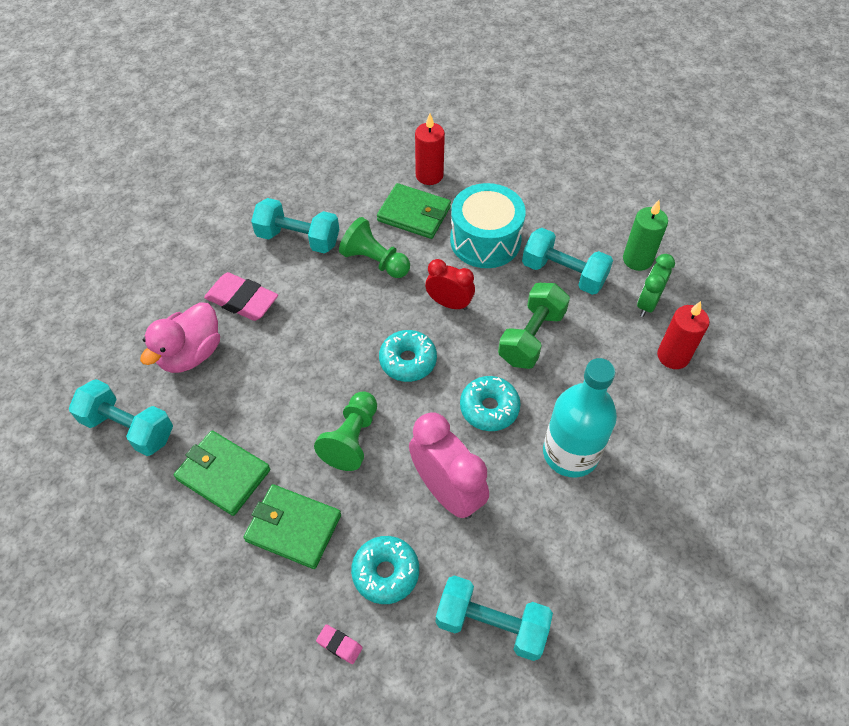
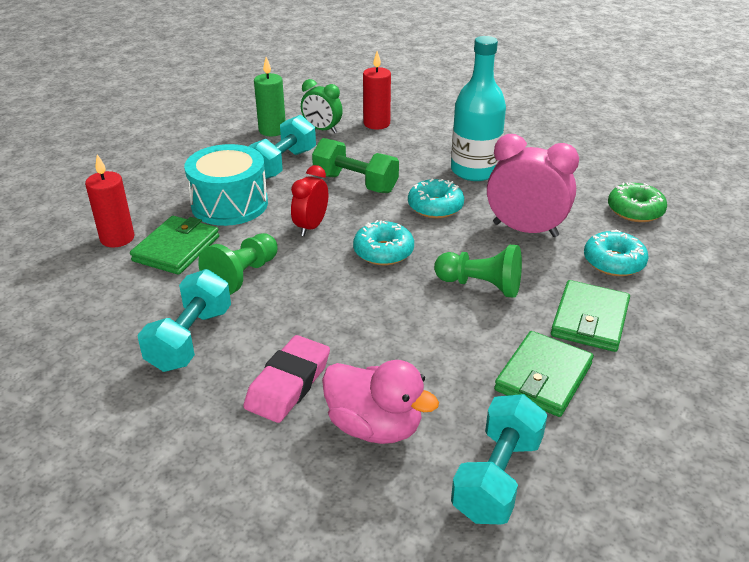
camera: 90 degrees left, 20 degrees down
pink eraser [316,624,363,664] -> none
pink clock [409,412,489,519] -> pink clock turned 60 degrees clockwise [487,134,579,237]
turquoise dumbbell [436,575,553,661] -> green donut [608,182,667,222]

